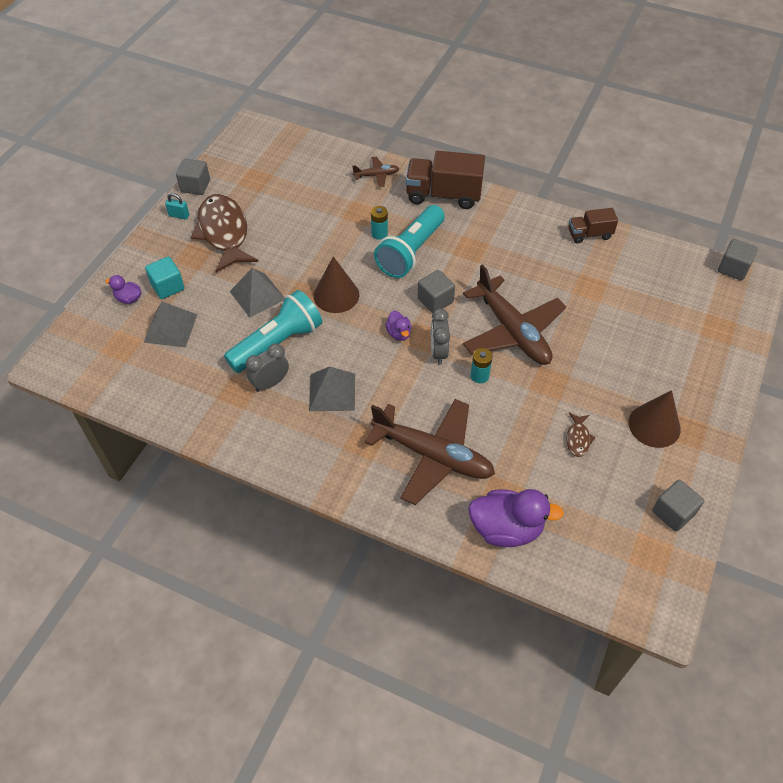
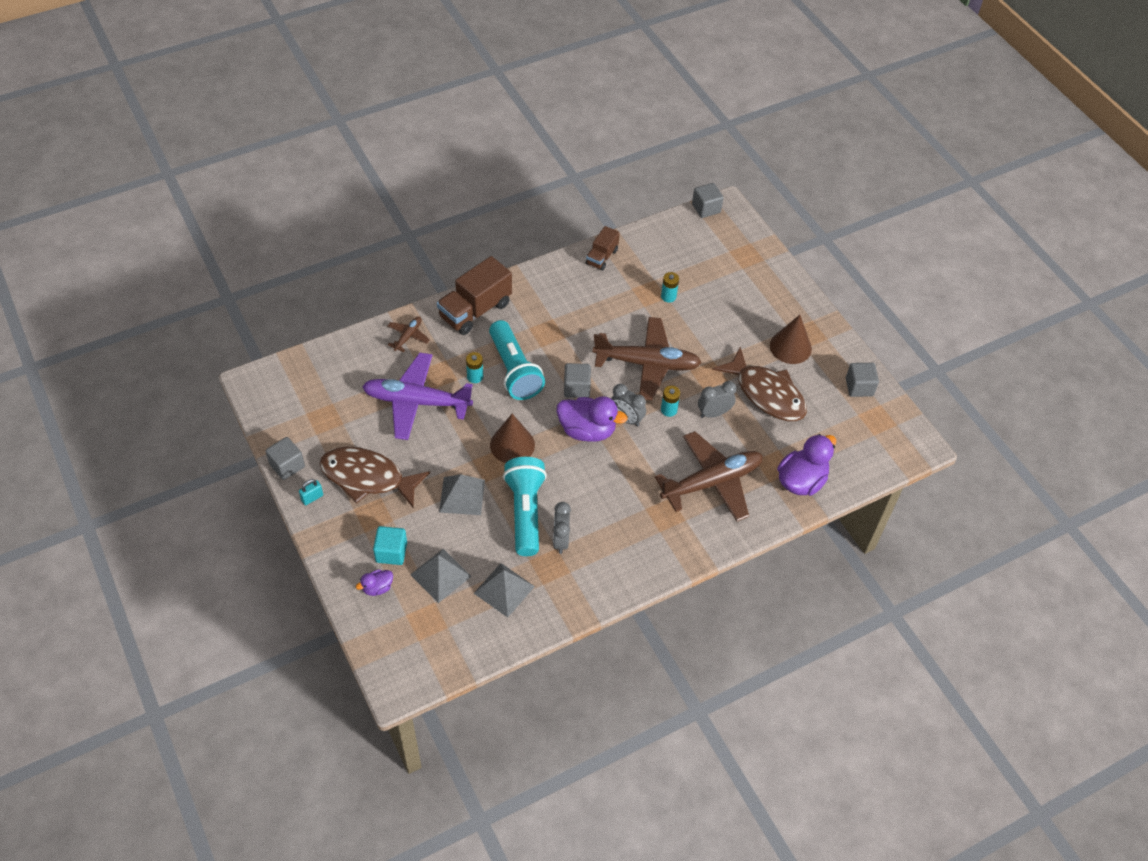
camera: 55 degrees left, 0 degrees up
grey pyramid [309,367,355,411] -> grey pyramid moved to [474,563,535,618]
purple duck [385,310,411,341] -> purple duck [557,396,628,442], size x2.00
brown fish [566,413,596,457] -> brown fish [712,347,807,421], size x2.39
none -> purple plane [362,353,473,440]
none -> turquoise battery [661,272,679,303]
none -> grey clock [698,381,736,418]

